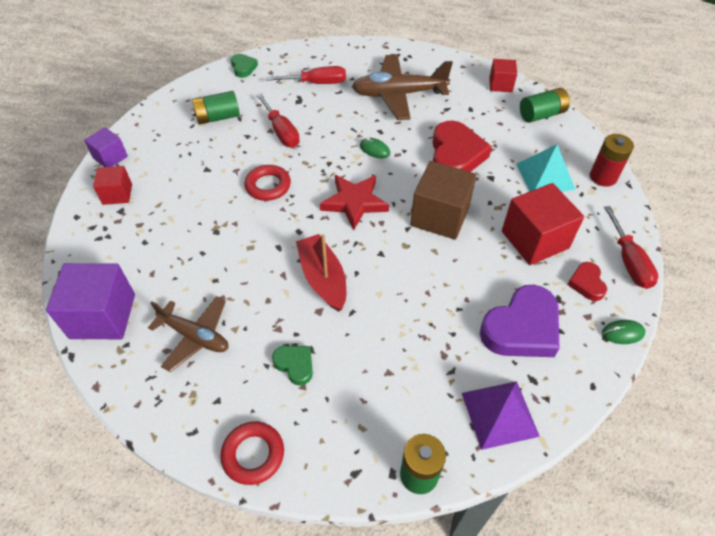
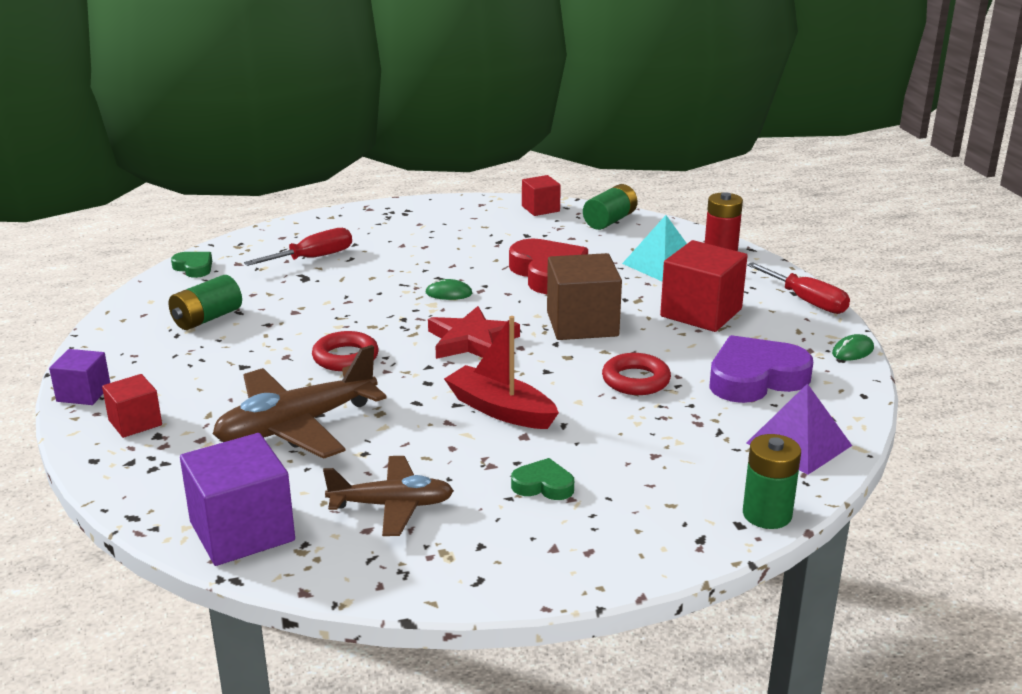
camera: 30 degrees left, 25 degrees down
red ring [220,422,284,485] -> red ring moved to [602,353,671,395]
red screwdriver [256,94,300,147] -> none
brown plane [352,55,453,120] -> brown plane moved to [213,345,387,459]
purple heart [480,285,559,357] -> purple heart turned 135 degrees counterclockwise [709,335,813,403]
red heart [567,262,607,301] -> none

